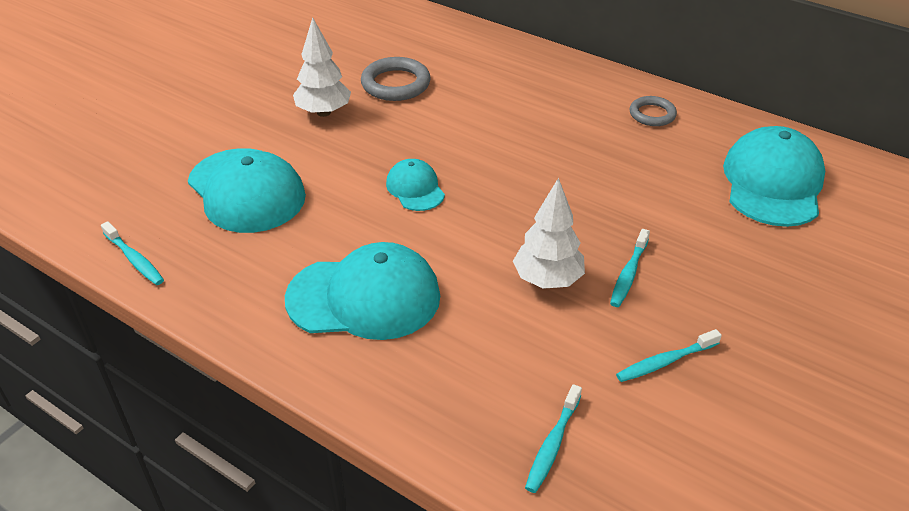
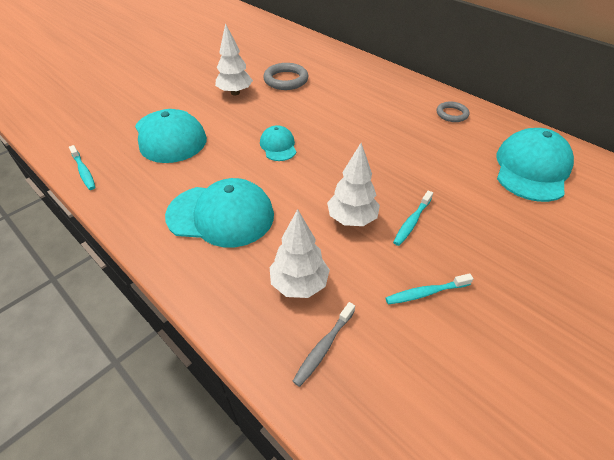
camera: 10 degrees right, 5 degrees up
turquoise toothbrush [525,384,582,493] -> grey toothbrush [292,302,355,387]
none -> white tree [270,209,330,298]

